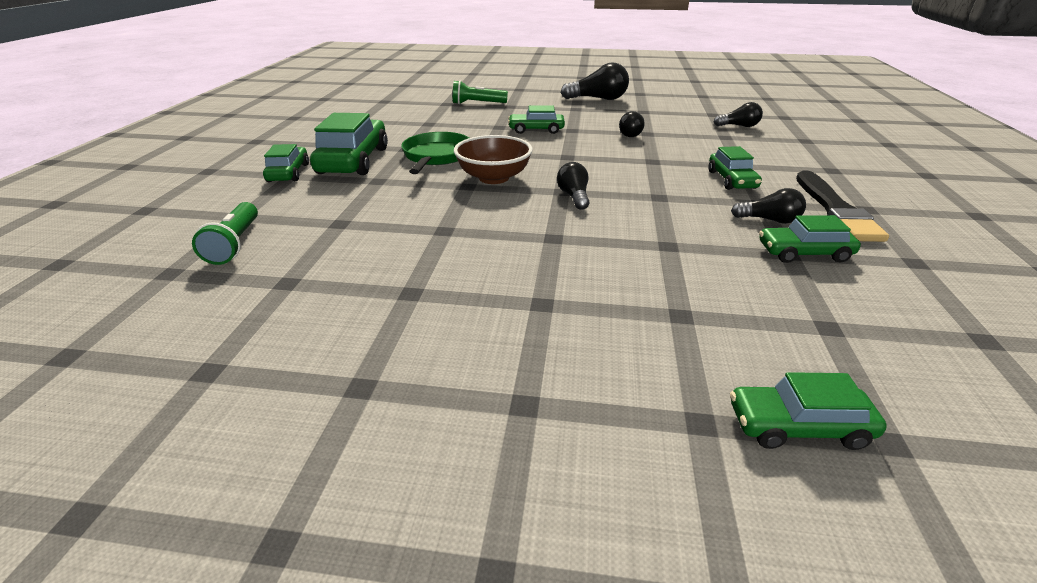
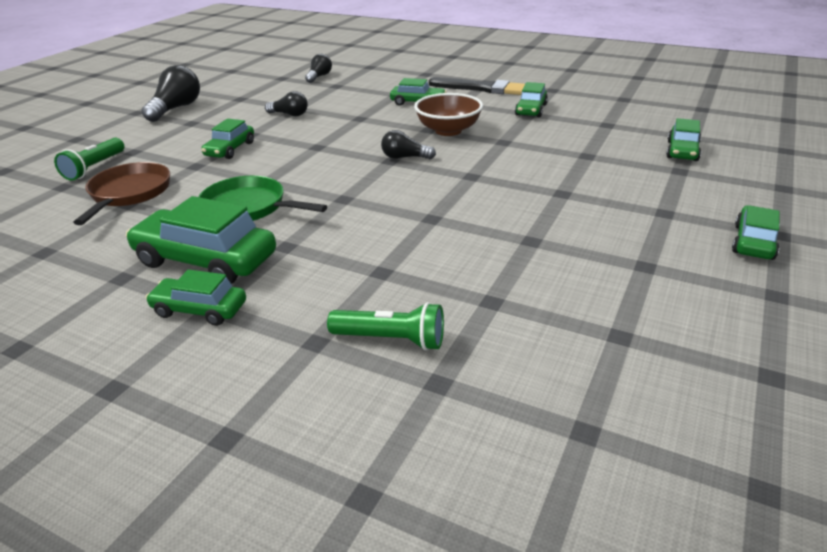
camera: 70 degrees left, 0 degrees up
brown bowl [454,135,533,184] -> brown bowl moved to [414,93,483,136]
black light bulb [731,188,806,224] -> none
none -> brown pan [73,162,170,225]
none -> green car [732,205,780,260]

